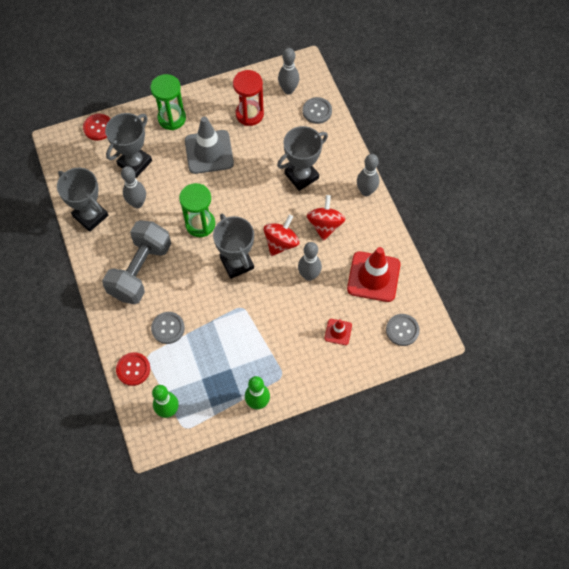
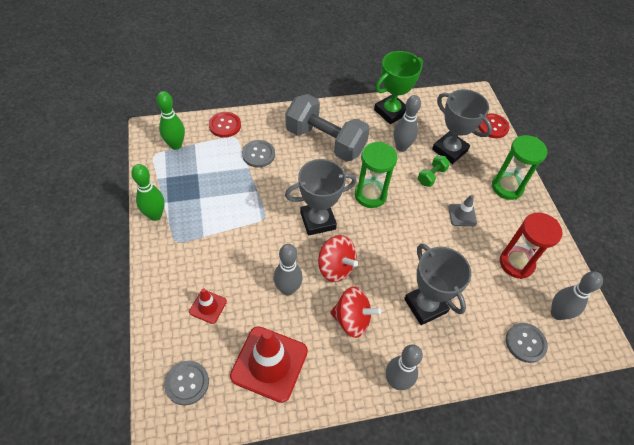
camera: 95 degrees right, 10 degrees down
grey trophy [57,168,109,232] -> green trophy [374,51,423,124]
grey traffic cone [185,116,234,174] -> grey traffic cone [448,195,477,226], size x0.50
none -> green dumbbell [418,155,450,187]

